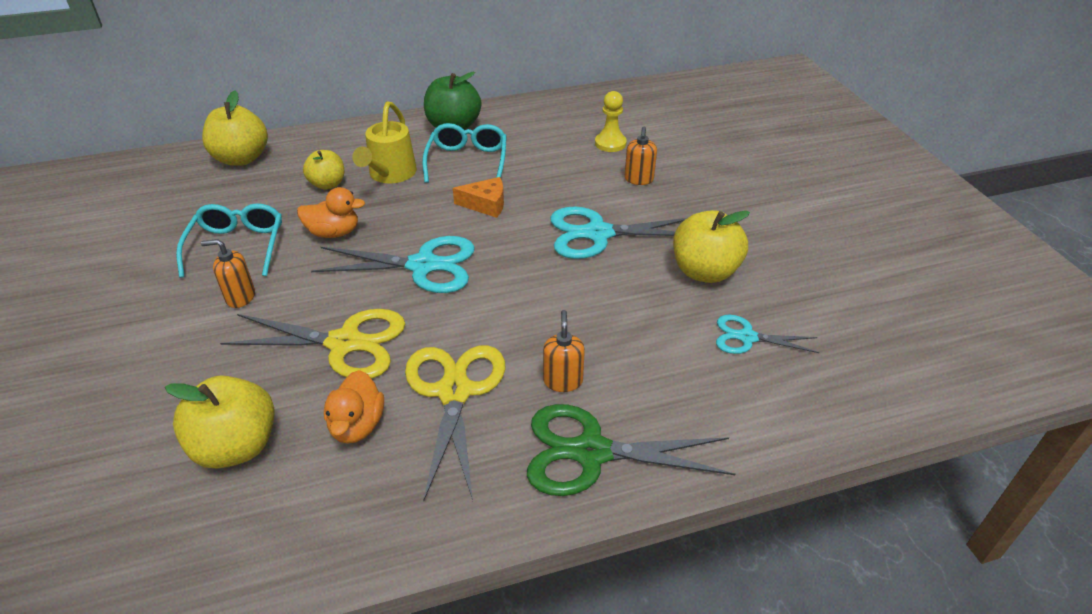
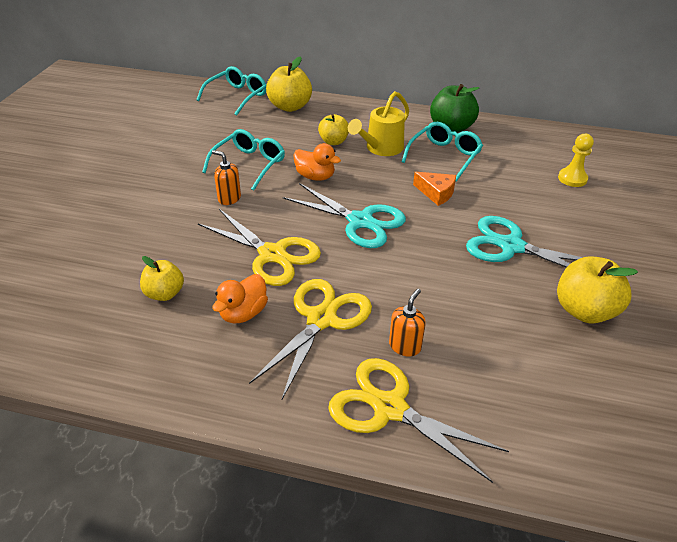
camera: 30 degrees right, 0 degrees up
yellow apple [165,375,274,469] -> yellow apple [140,256,184,301], size x0.63
green scissors [527,404,735,496] -> yellow scissors [328,358,509,483]
orange soap dispenser [625,127,657,185] -> none
turquoise scissors [716,315,820,354] -> none
none -> turquoise glasses [196,66,266,116]

